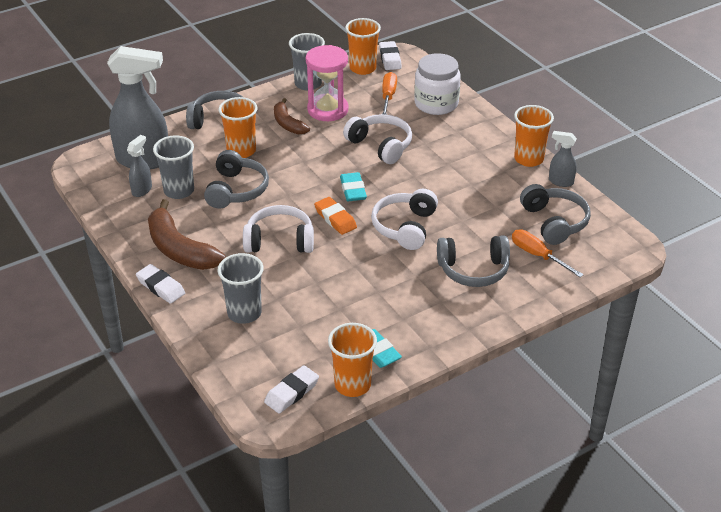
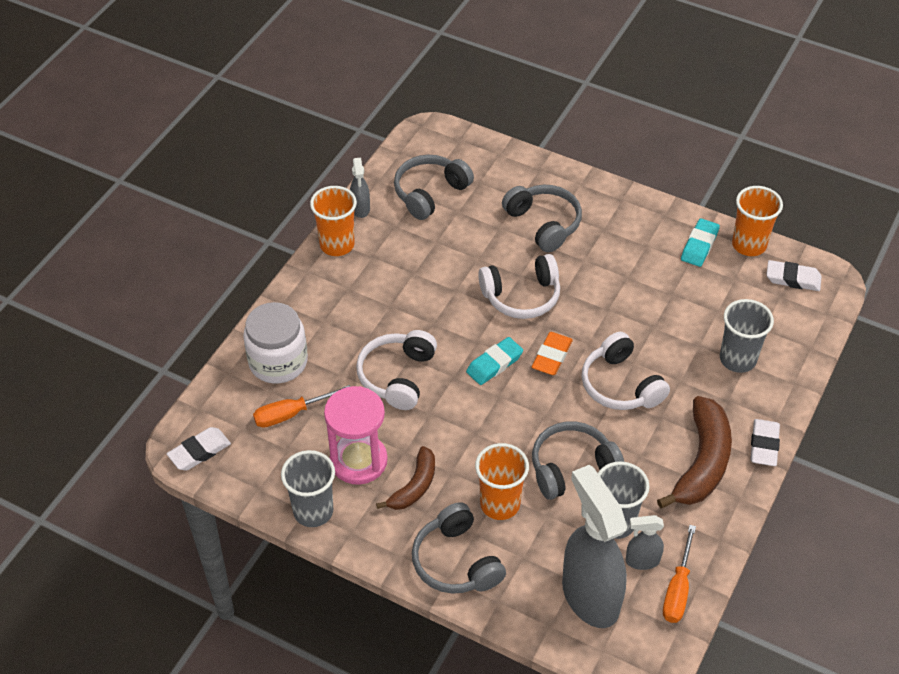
camera: 120 degrees left, 10 degrees up
orange cup [345,18,381,75] -> none
orange screwdriver [512,230,584,277] -> orange screwdriver moved to [663,525,696,623]

